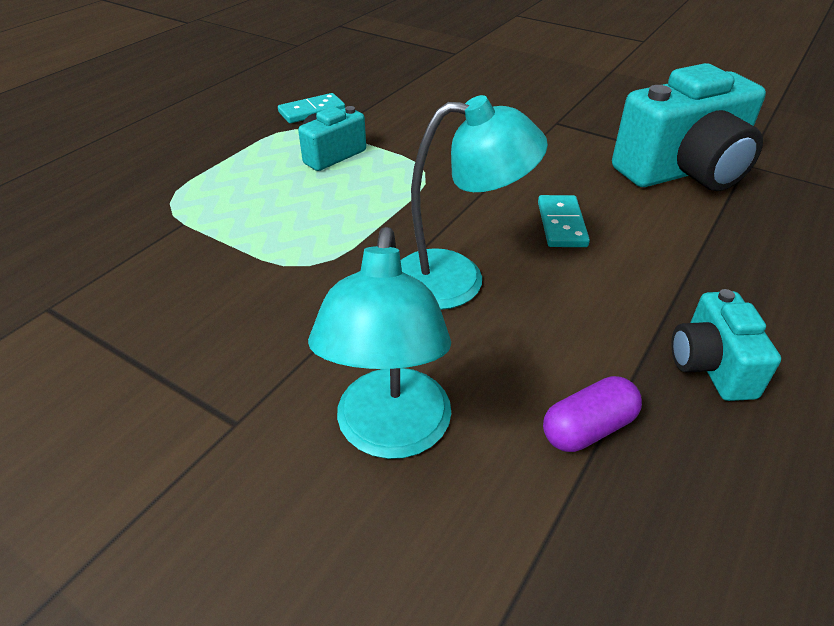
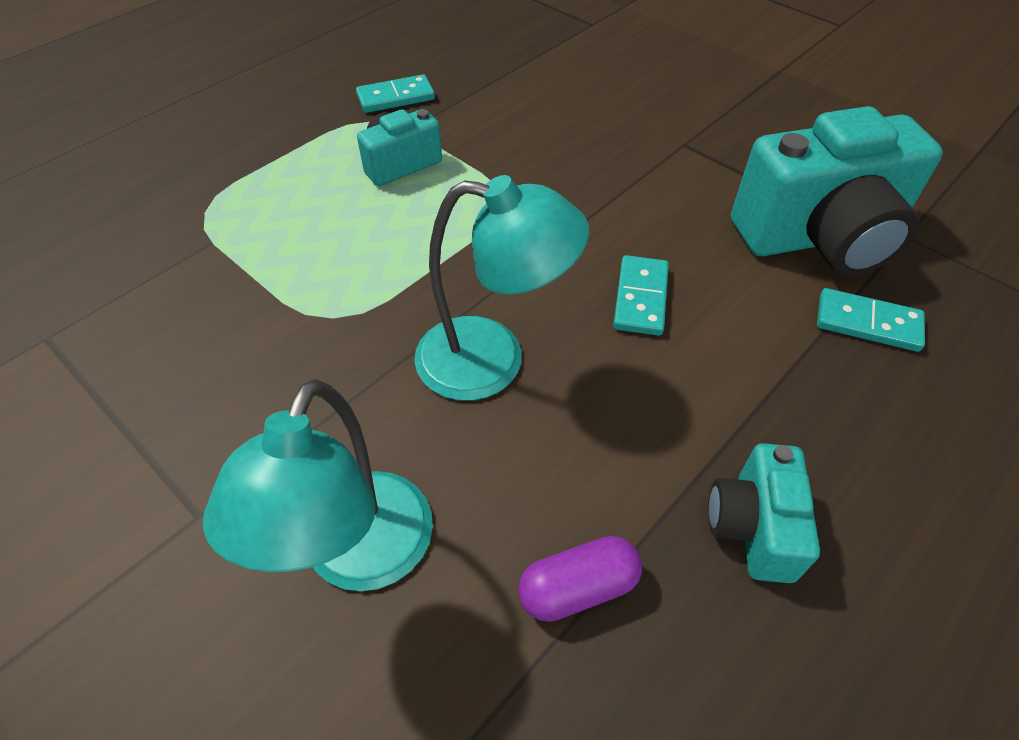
camera: 10 degrees right, 10 degrees up
none -> turquoise domino [817,288,925,352]

